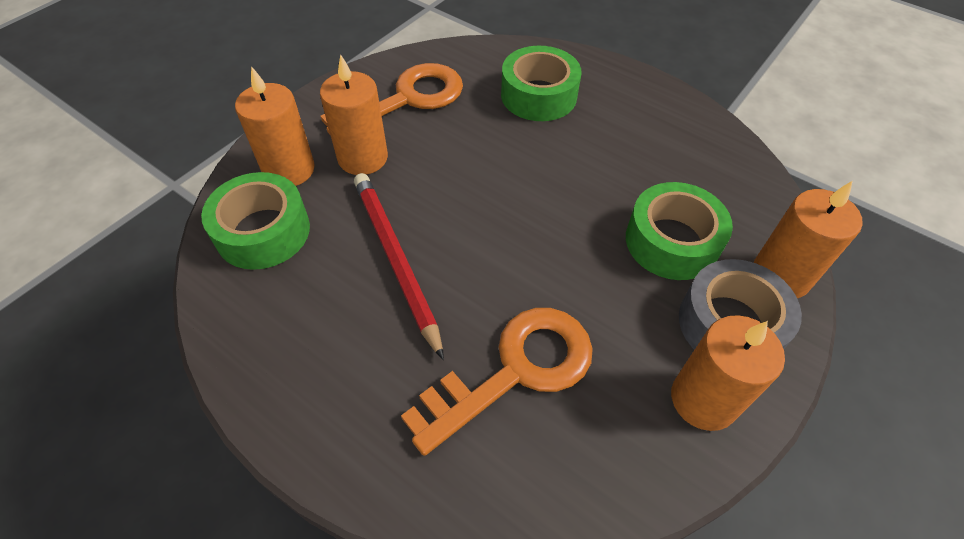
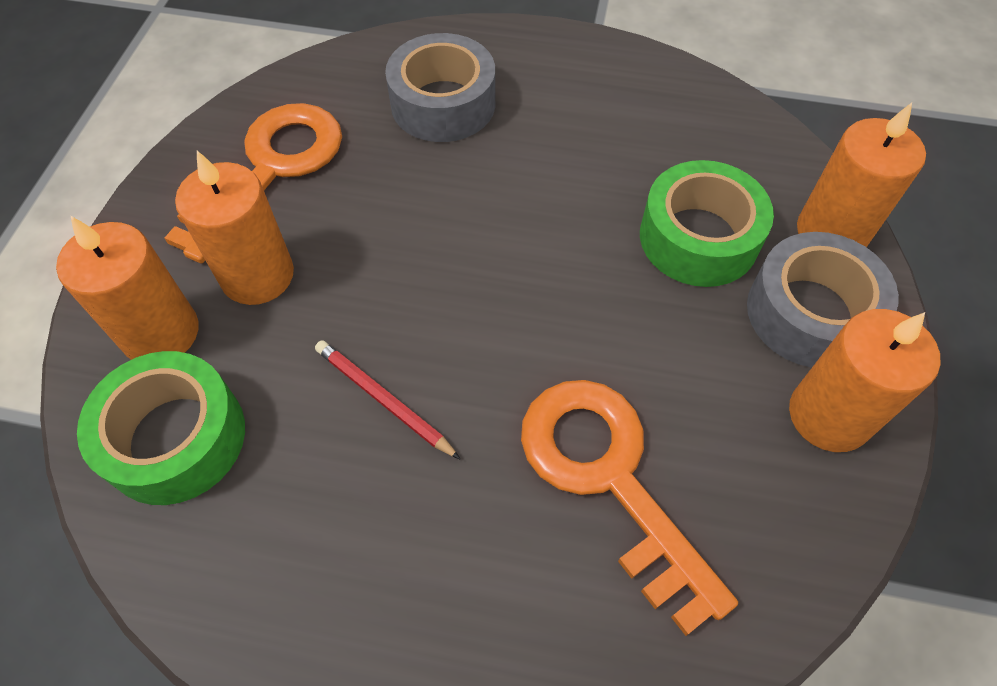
camera: 25 degrees left, 5 degrees up
red pencil [354,173,444,360] -> red pencil [315,340,460,459], size x0.58
orange key [401,308,593,456] -> orange key turned 60 degrees counterclockwise [521,380,738,636]
green tape [501,46,582,121] -> grey tape [385,33,495,142]

